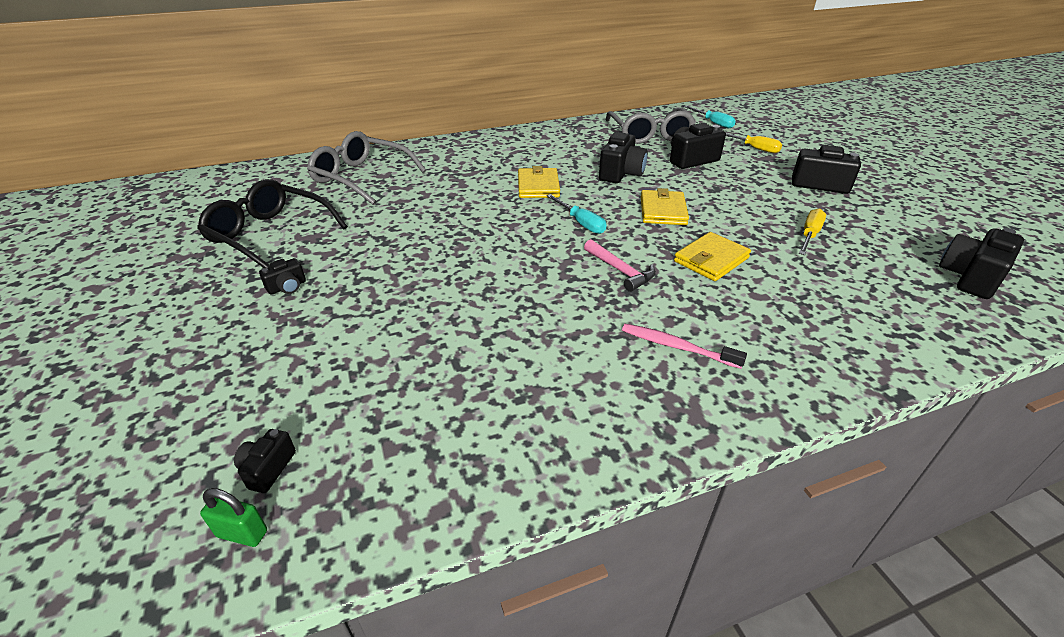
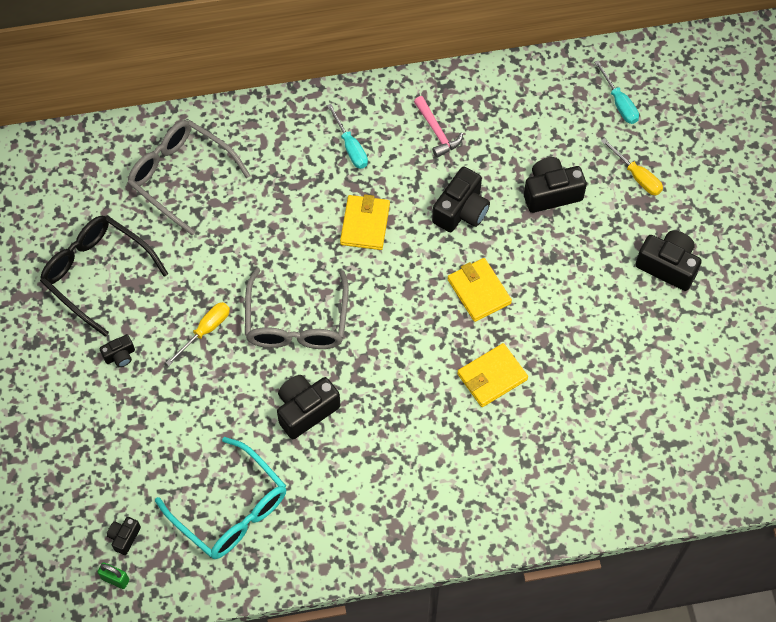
camera: 10 degrees right, 25 degrees up
turquoise screwdriver [547,194,607,234] -> turquoise screwdriver moved to [327,104,368,169]
pink hammer [584,239,656,292] -> pink hammer moved to [414,96,463,158]
grey glasses [606,108,696,144] -> grey glasses moved to [245,268,349,349]
pink toothbrush [622,324,747,369] -> none
yellow wallet [641,188,689,225] -> yellow wallet turned 45 degrees counterclockwise [448,258,512,322]
yellow screwdriver [799,208,826,255] -> yellow screwdriver moved to [166,302,230,366]
black camera [939,228,1024,299] -> black camera moved to [277,375,340,439]
none -> turquoise glasses [155,437,286,559]

